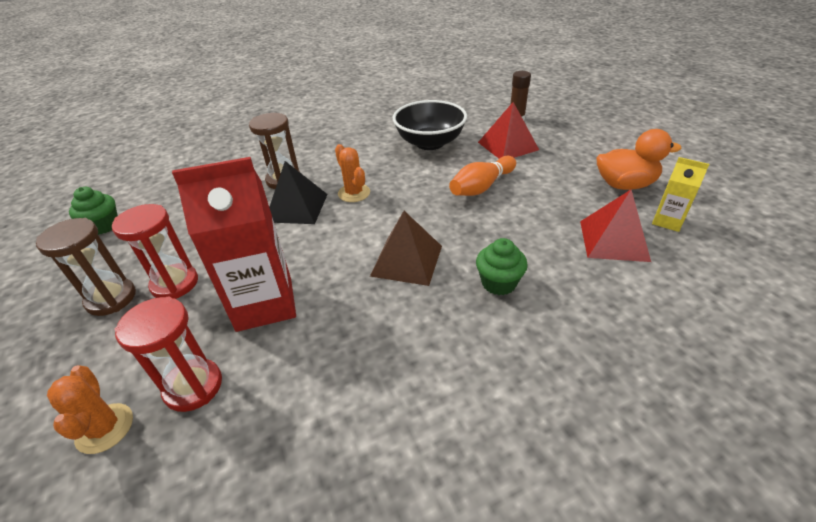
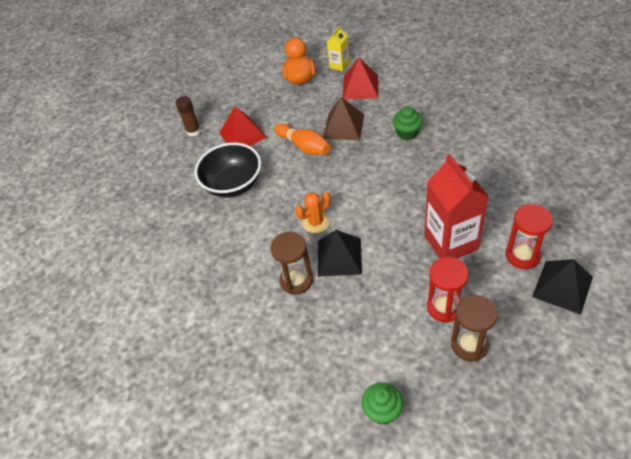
camera: 90 degrees left, 10 degrees up
orange cactus [47,365,133,454] -> black pyramid [532,259,593,315]
brown pyramid [370,211,442,286] -> brown pyramid moved to [323,97,364,140]

